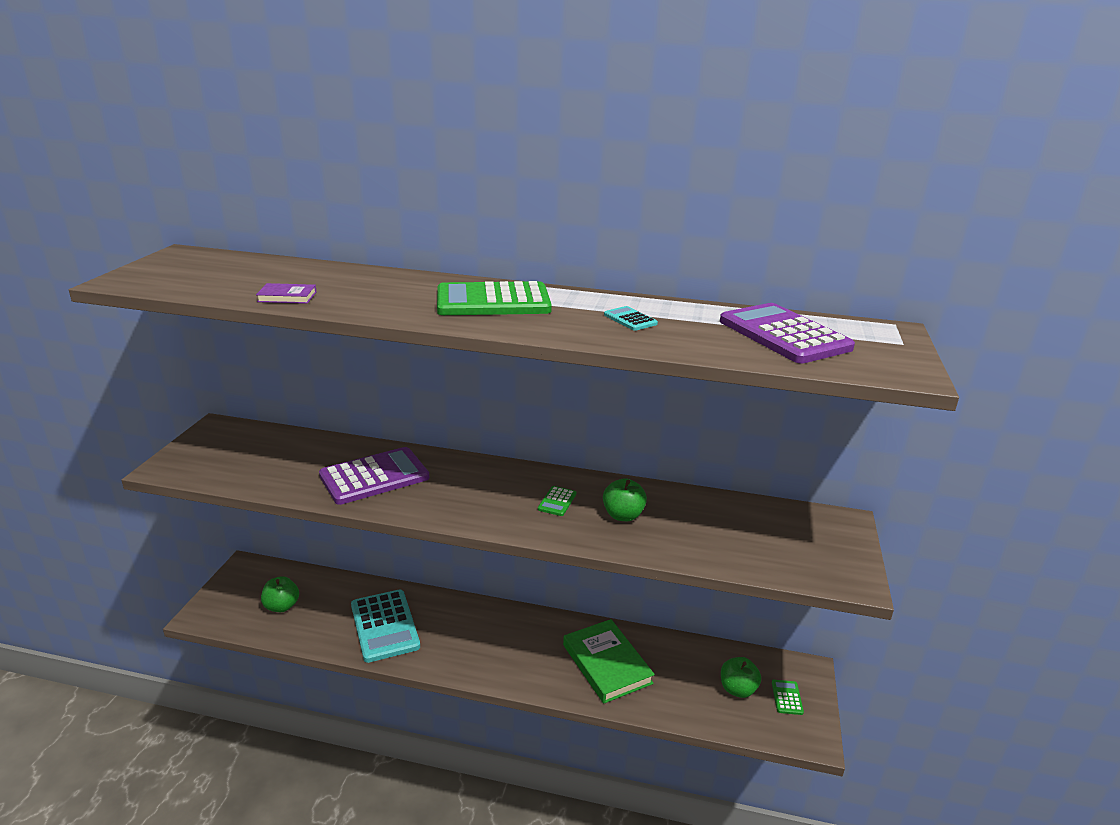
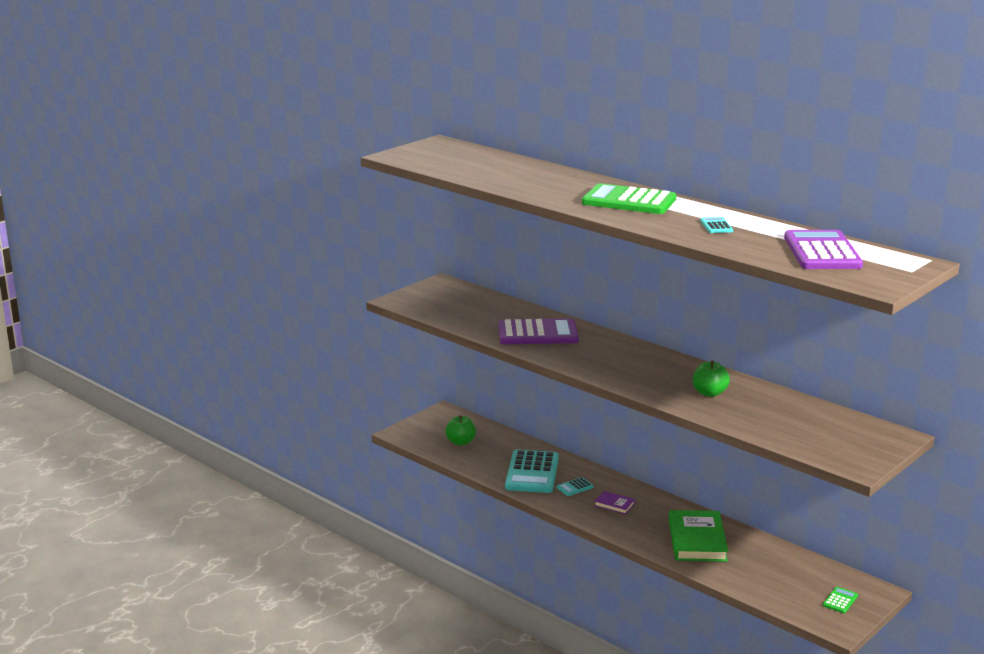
camera: 30 degrees right, 5 degrees down
purple book [256,283,316,304] -> purple book moved to [594,491,635,514]
green calculator [538,486,576,516] -> none
green apple [721,657,761,698] -> none
none -> turquoise calculator [557,477,594,496]

